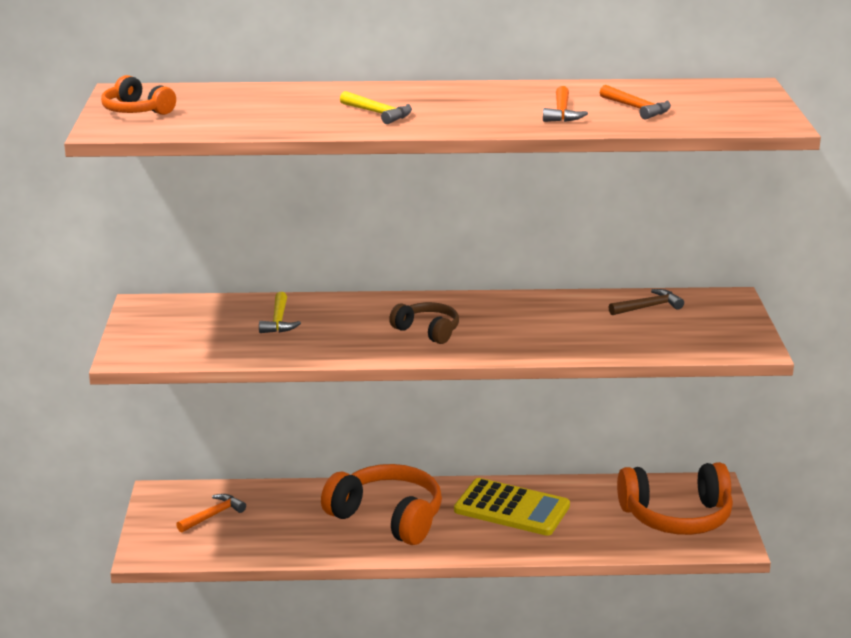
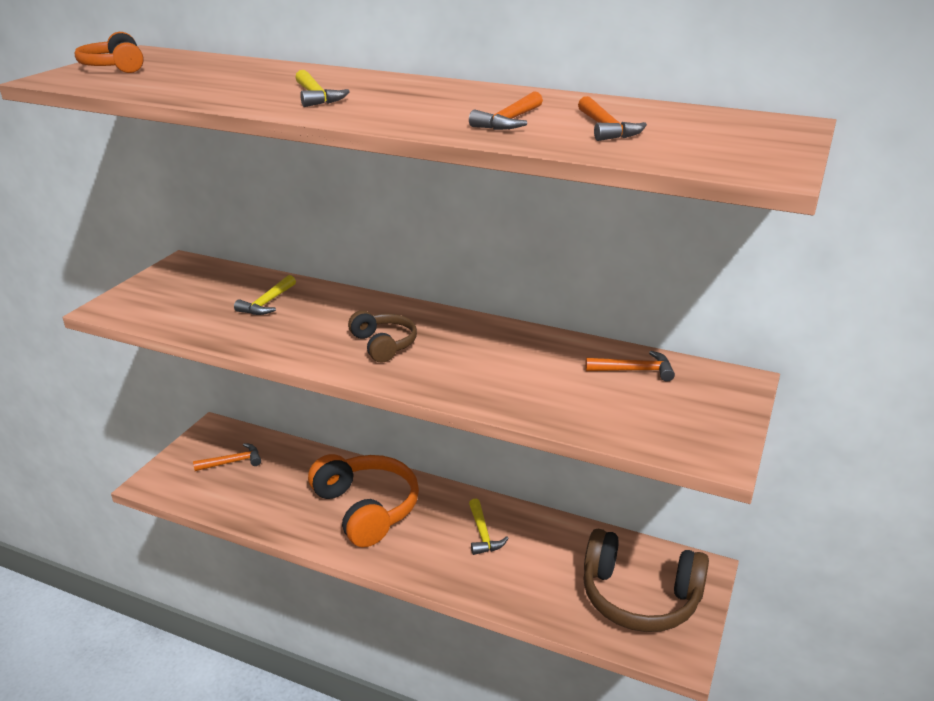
camera: 25 degrees right, 5 degrees up
yellow calculator [454,478,570,536] -> yellow hammer [469,499,508,555]
brown hammer [609,289,684,315] -> orange hammer [585,351,675,381]
orange headphones [617,462,733,535] -> brown headphones [584,529,709,632]

